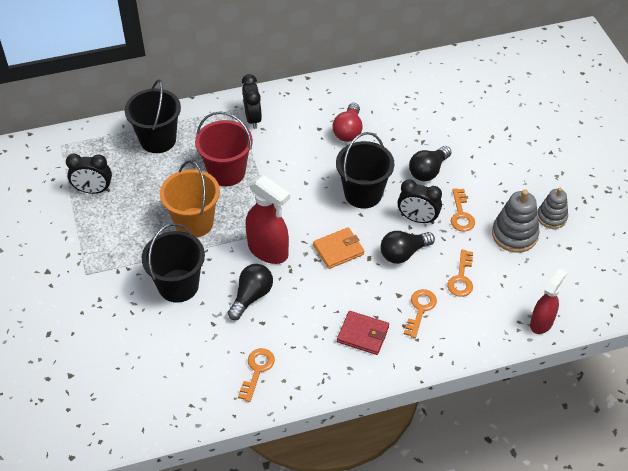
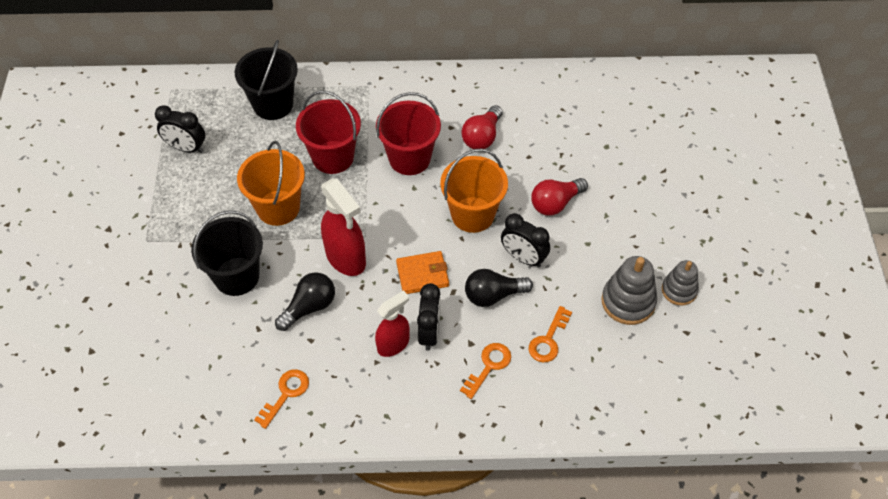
camera: 15 degrees right, 5 degrees up
black clock [242,74,262,129] -> black clock moved to [417,283,441,351]
black bucket [336,132,394,209] -> orange bucket [440,148,508,233]
red wallet [337,311,389,355] -> none
black light bulb [409,146,451,181] -> red light bulb [531,178,588,216]
orange key [451,188,475,232] -> none
red spray bottle [530,268,566,334] -> red spray bottle moved to [375,290,410,357]
none -> red bucket [376,92,441,175]

